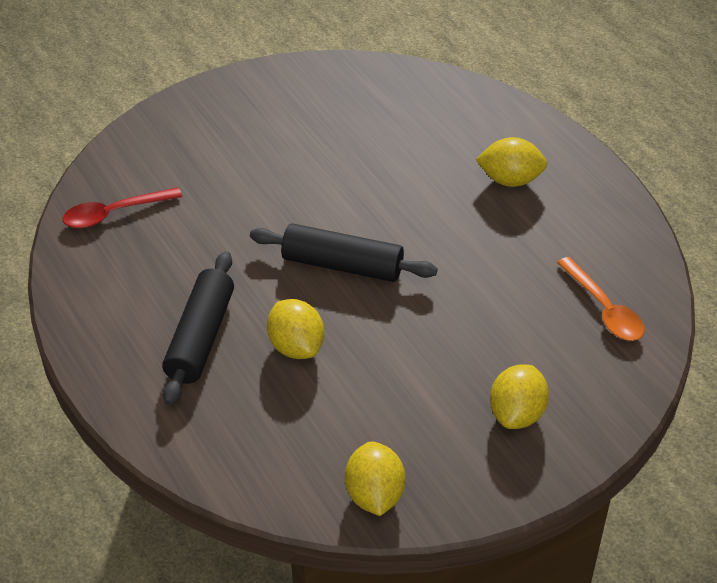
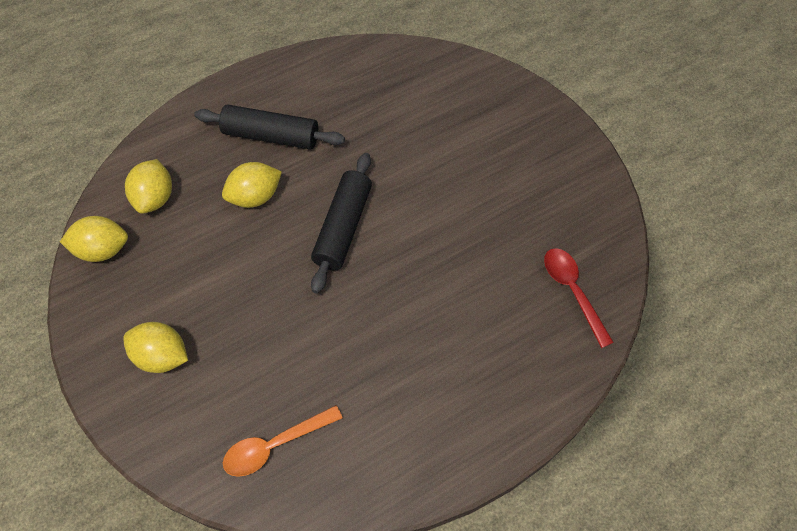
camera: 90 degrees right, 15 degrees up
red spoon [63,187,182,228] -> red spoon moved to [544,248,614,348]
yellow lemon [475,137,548,187] -> yellow lemon moved to [125,159,172,214]

